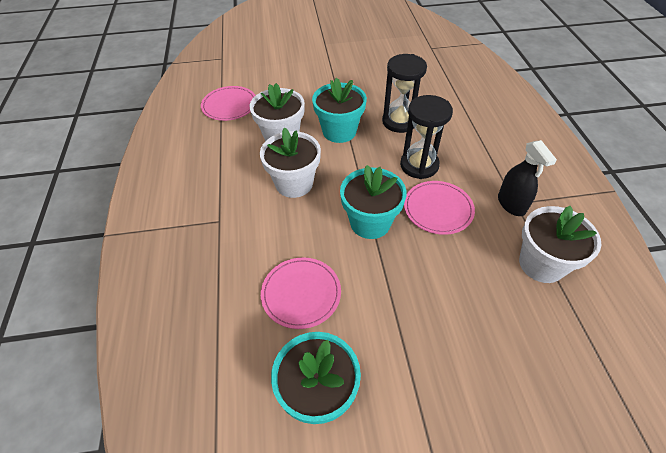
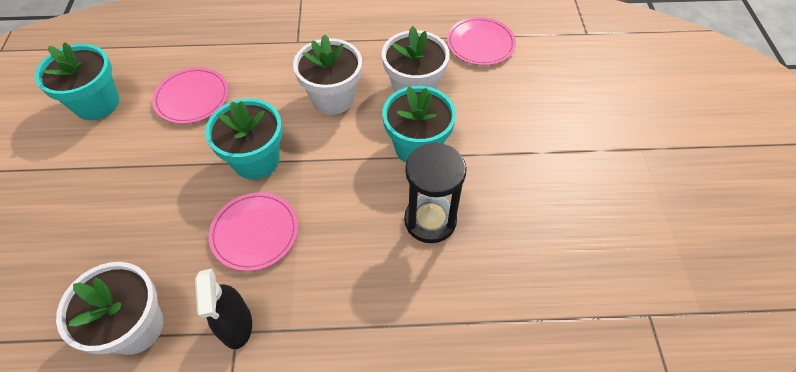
camera: 95 degrees right, 5 degrees up
black hourglass [400,95,453,179] -> none
black spray bottle [498,140,557,216] -> black spray bottle turned 90 degrees counterclockwise [195,269,252,349]

